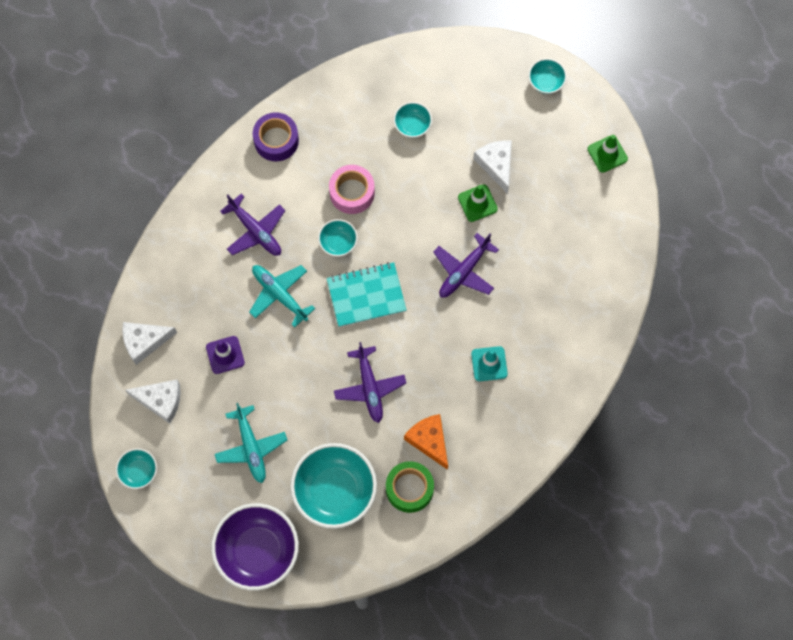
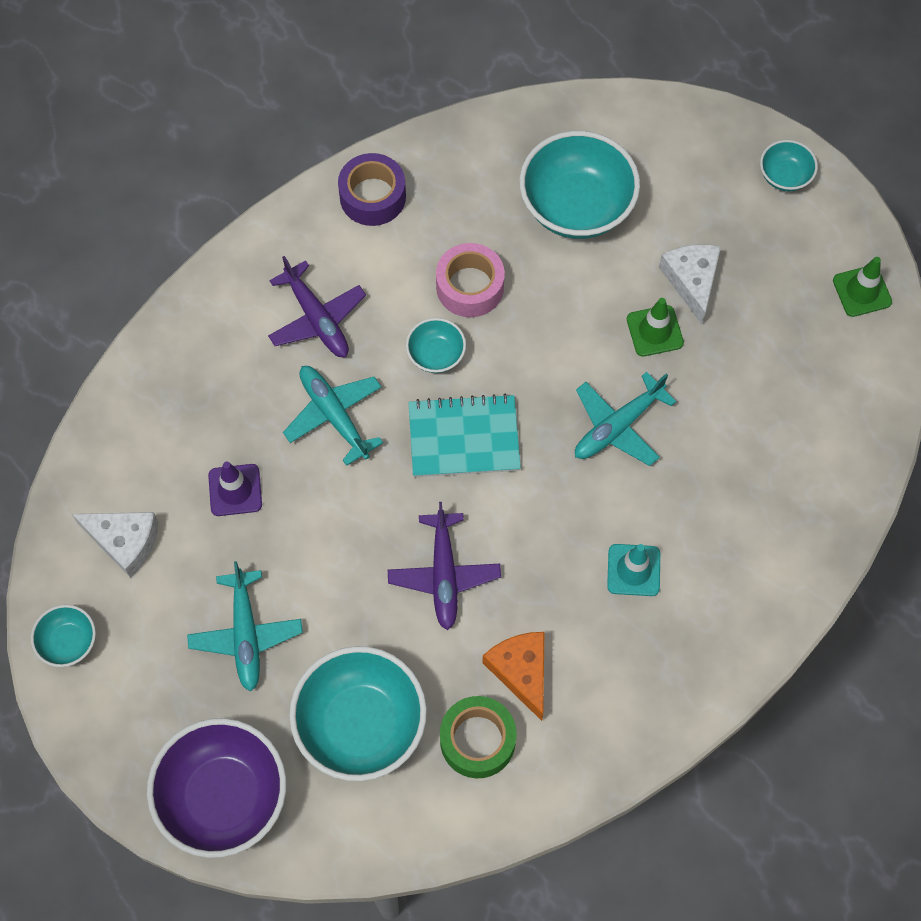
camera: 10 degrees right, 5 degrees down
white cheese [122,322,177,365] -> none
turquoise bowl [394,102,432,138] -> turquoise bowl [519,131,640,239], size x2.05
purple plane [433,233,499,298] -> turquoise plane [575,372,676,466]

